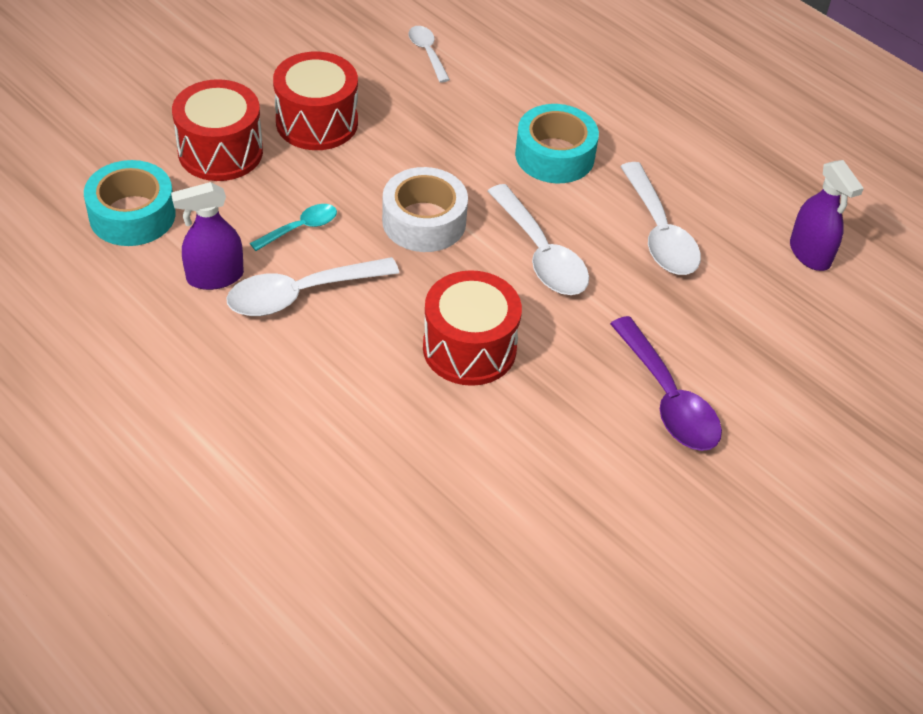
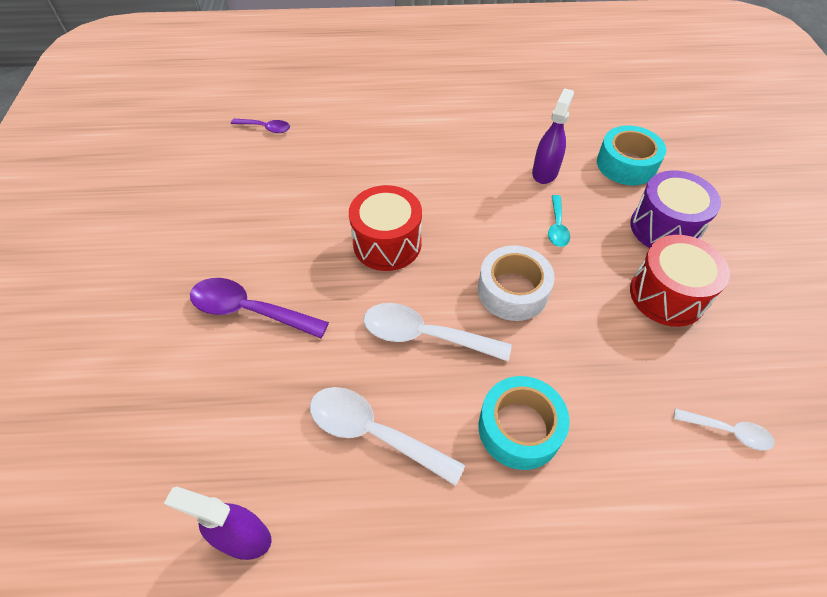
camera: 135 degrees right, 5 degrees up
red drum [172,79,263,181] -> purple drum [630,171,721,248]
white spoon [226,257,399,316] -> none
none -> purple spoon [231,119,290,133]

